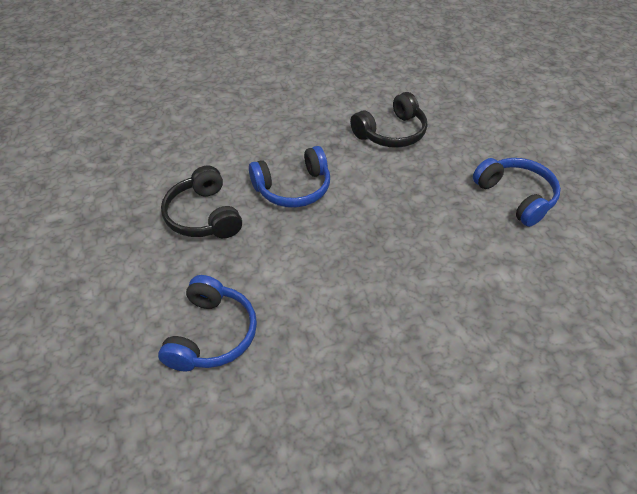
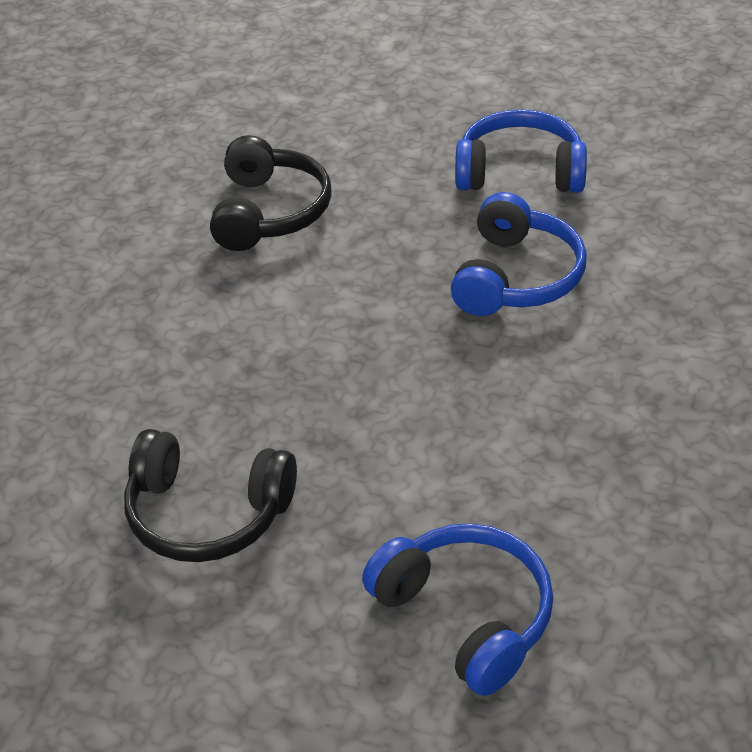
camera: 50 degrees left, 5 degrees down
blue headphones [249,146,330,207] -> blue headphones moved to [451,192,587,316]

